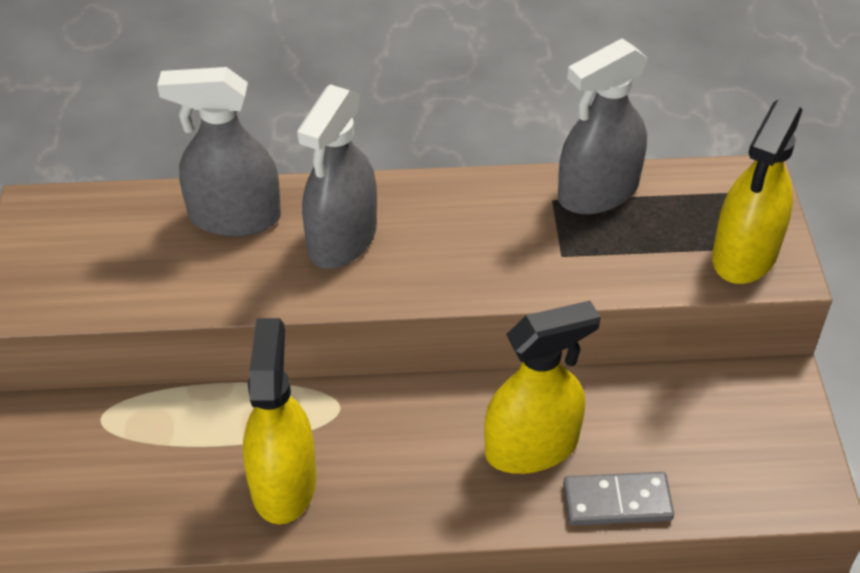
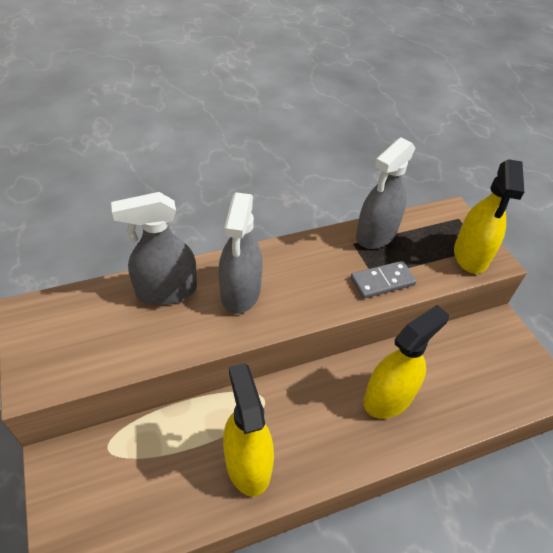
camera: 20 degrees left, 0 degrees up
grey domino [563,472,674,526] -> grey domino moved to [350,261,417,299]

